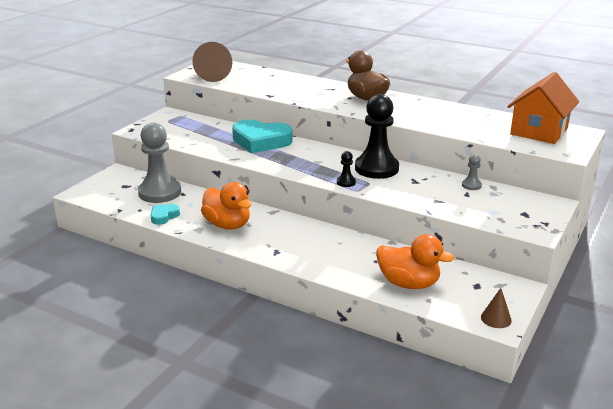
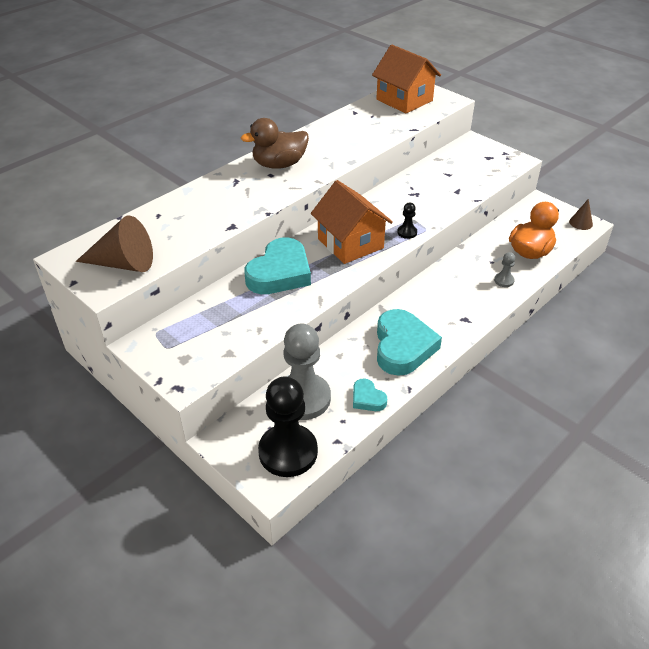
camera: 75 degrees left, 15 degrees up
orange duck [201,182,252,230] -> turquoise heart [377,309,442,376]
black pawn [355,94,399,179] -> black pawn moved to [258,377,318,477]
grey pawn [462,154,482,190] -> grey pawn moved to [494,252,515,287]
none -> orange house [311,180,393,264]

